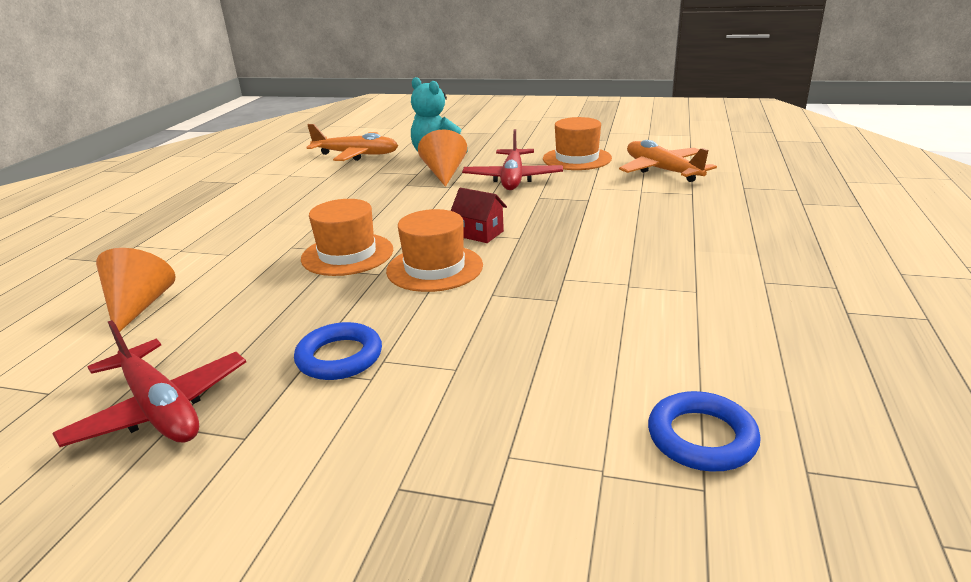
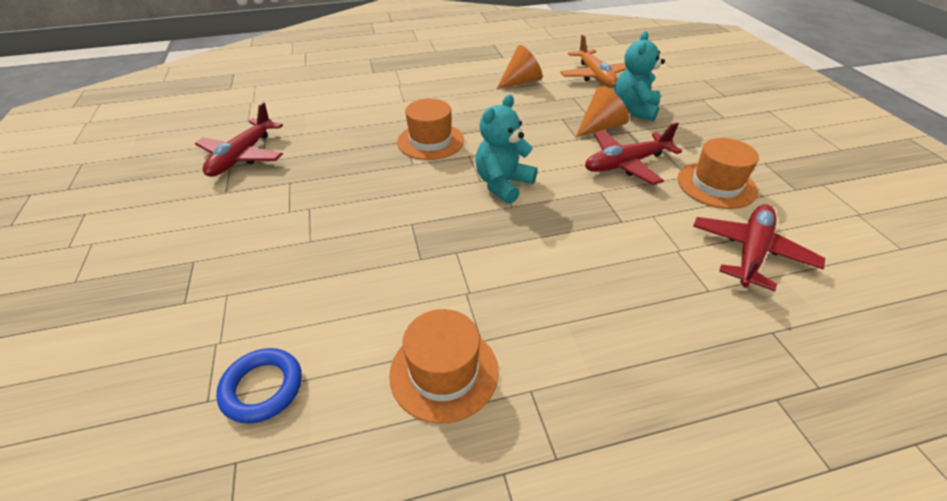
camera: 60 degrees right, 15 degrees up
orange cone [96,248,176,332] -> orange cone moved to [497,45,543,89]
blue ring [294,322,382,380] -> none
orange hat [386,209,483,292] -> orange hat moved to [389,309,499,424]
red house [451,188,507,243] -> turquoise teddy bear [475,94,537,204]
orange plane [619,140,717,182] -> red plane [693,204,825,291]

